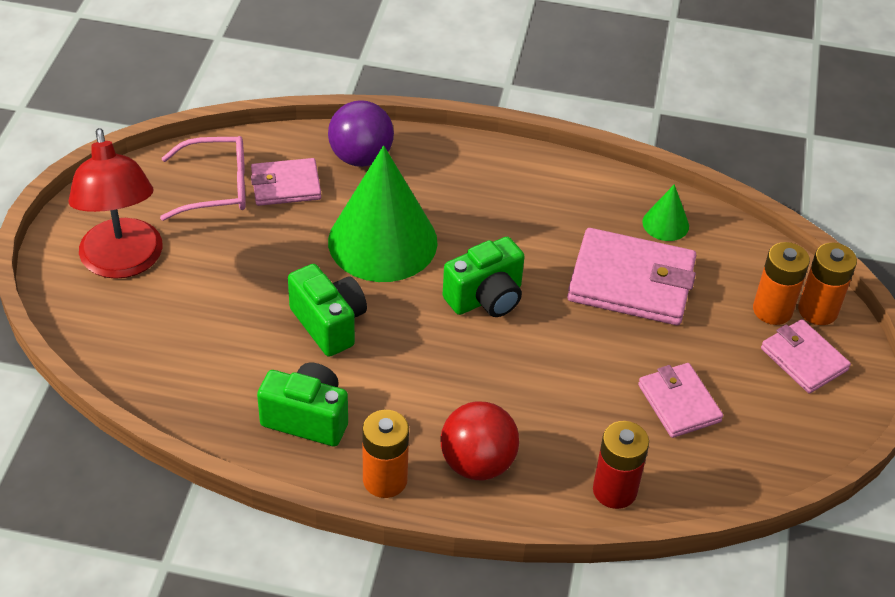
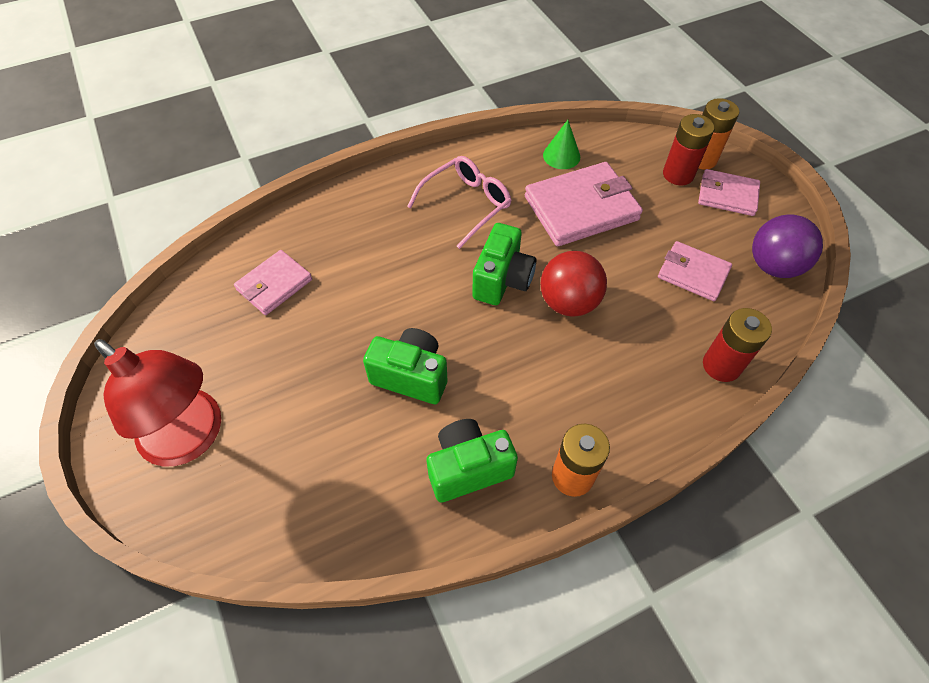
camera: 35 degrees left, 10 degrees up
pink glasses [160,136,246,221] -> pink glasses moved to [407,156,512,249]
purple ball [328,100,394,167] -> purple ball moved to [752,214,823,278]
green cone [328,146,437,282] -> none
red ball [440,401,519,480] -> red ball moved to [540,251,607,317]
orange battery [753,242,810,325] -> red battery [663,114,715,185]

